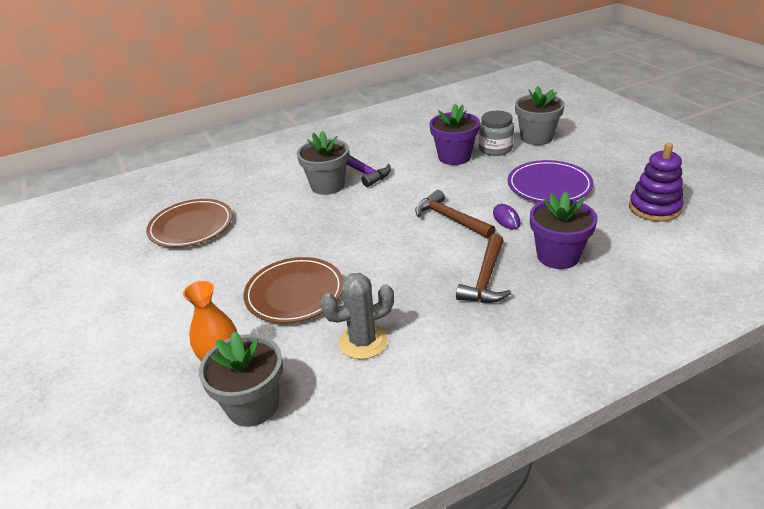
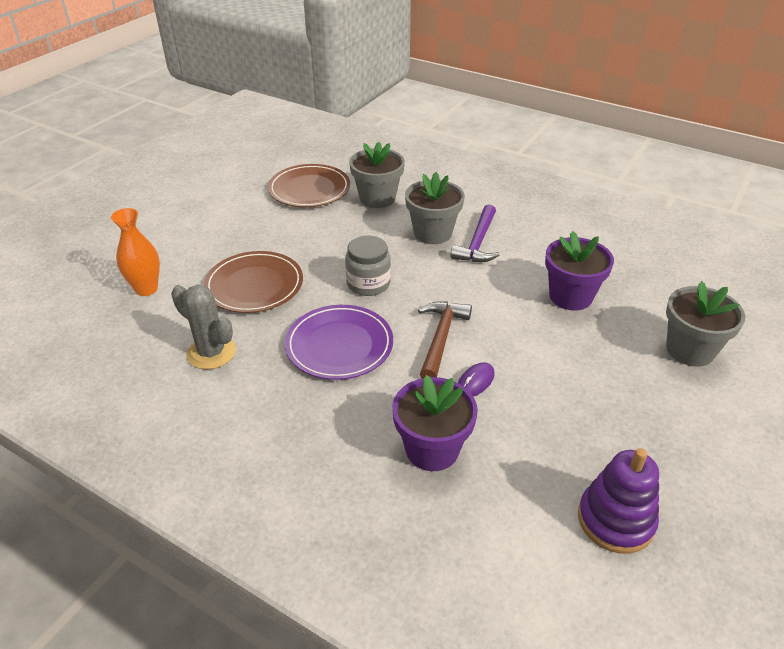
camera: 55 degrees right, 5 degrees up
grey flower pot [199,331,283,427] -> grey flower pot moved to [349,142,405,208]
brown hammer [456,234,511,303] -> none
grey jar [479,111,514,156] -> grey jar moved to [345,236,391,296]
purple plate [508,160,593,202] -> purple plate moved to [285,305,393,380]

